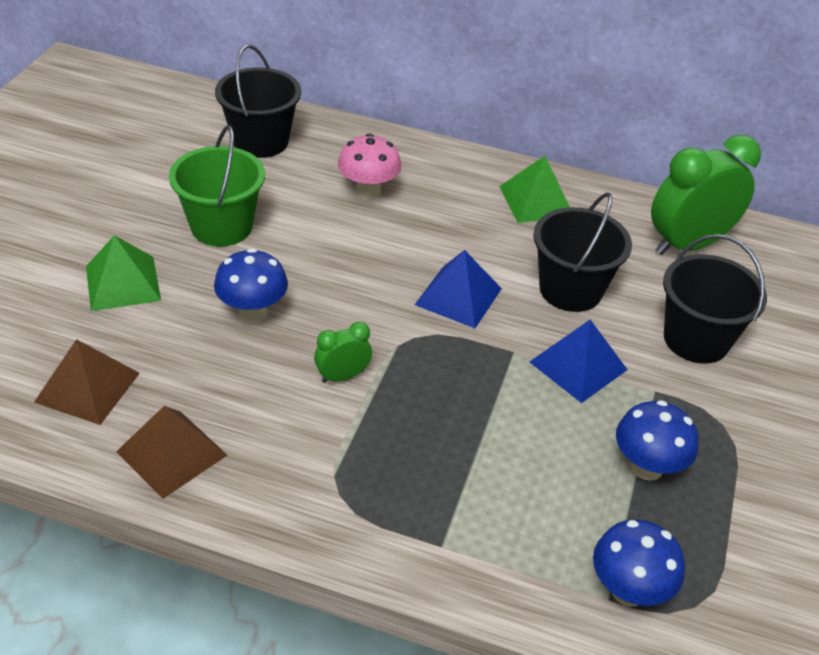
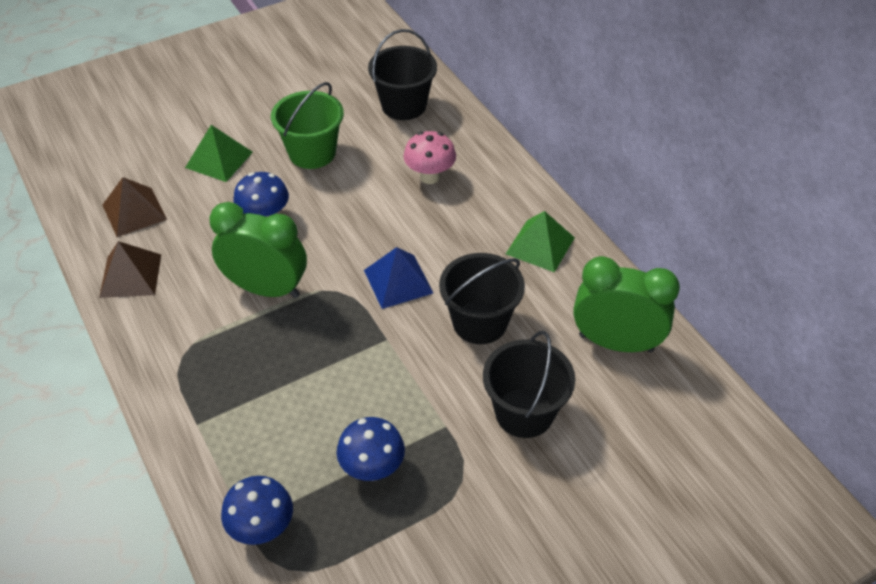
camera: 45 degrees right, 5 degrees up
green clock [314,322,372,383] -> green clock [210,202,307,298], size x2.10
blue pyramid [530,320,627,403] -> none

